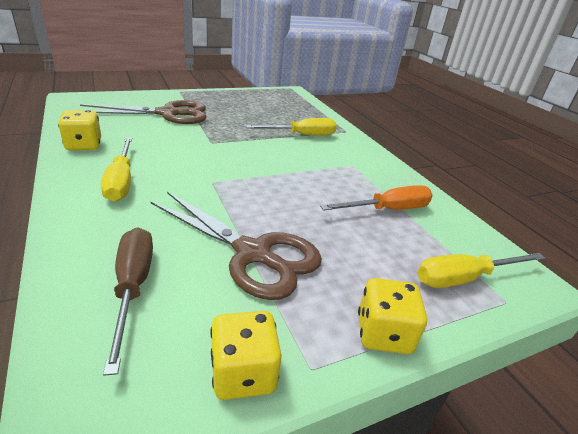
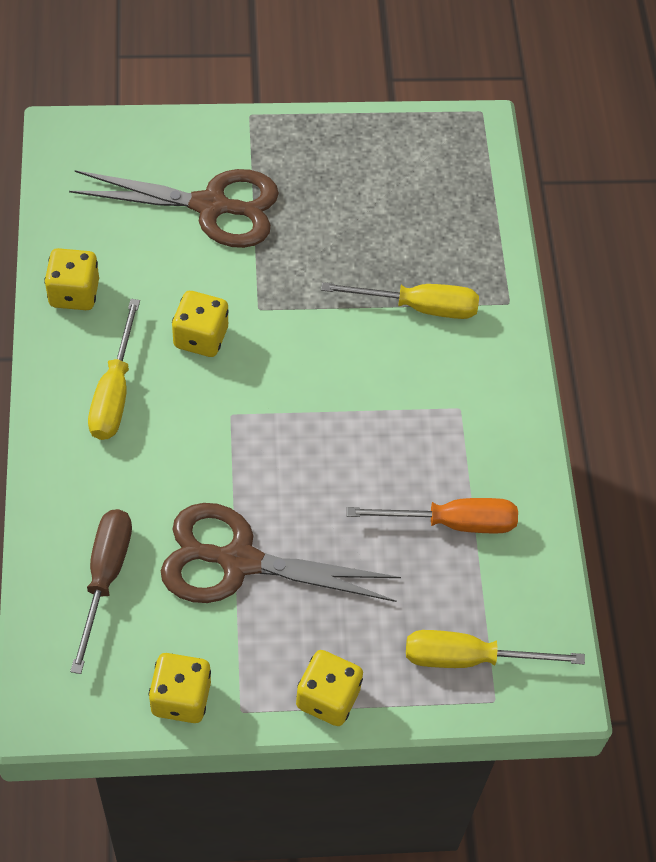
camera: 20 degrees right, 25 degrees up
brown scissors [151,192,322,300] -> brown scissors turned 135 degrees clockwise [161,503,401,603]
none -> yellow dice [172,291,229,357]

